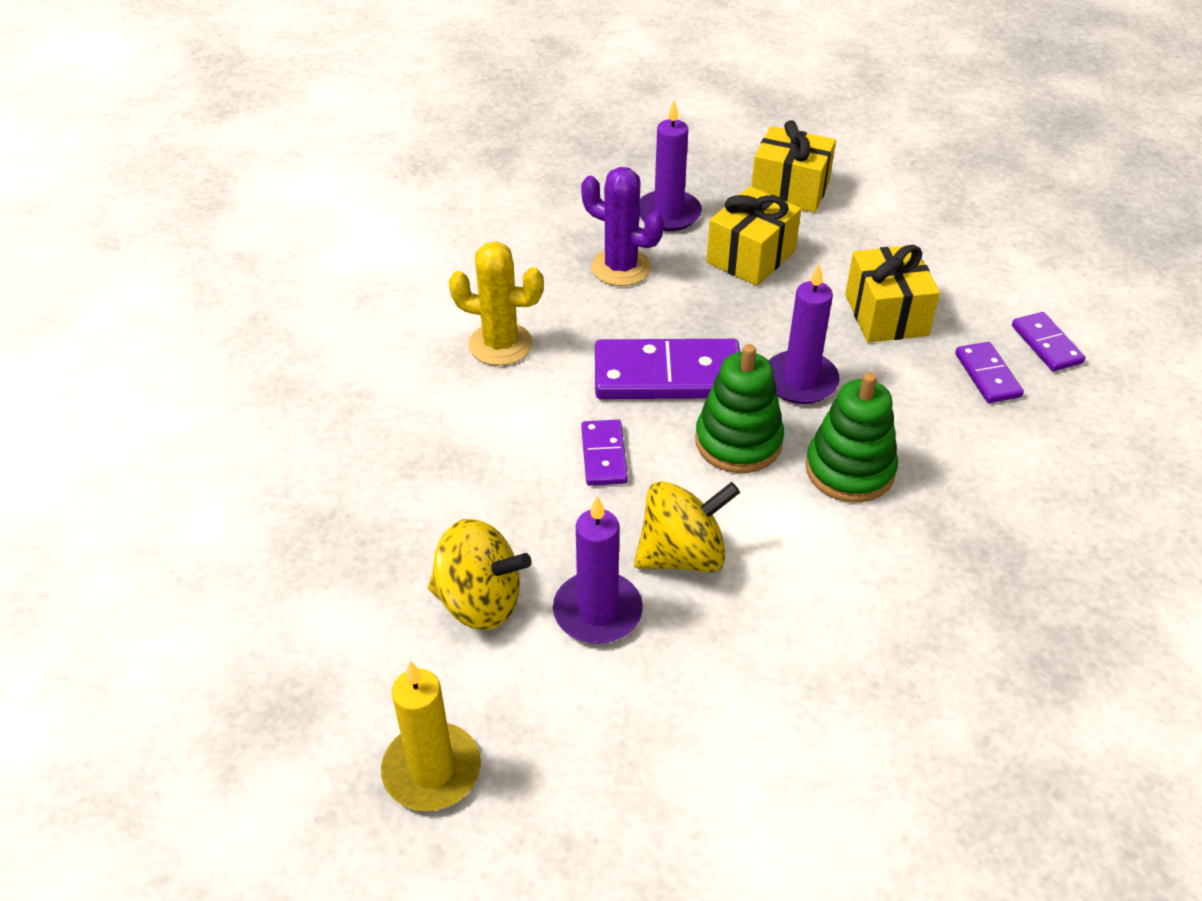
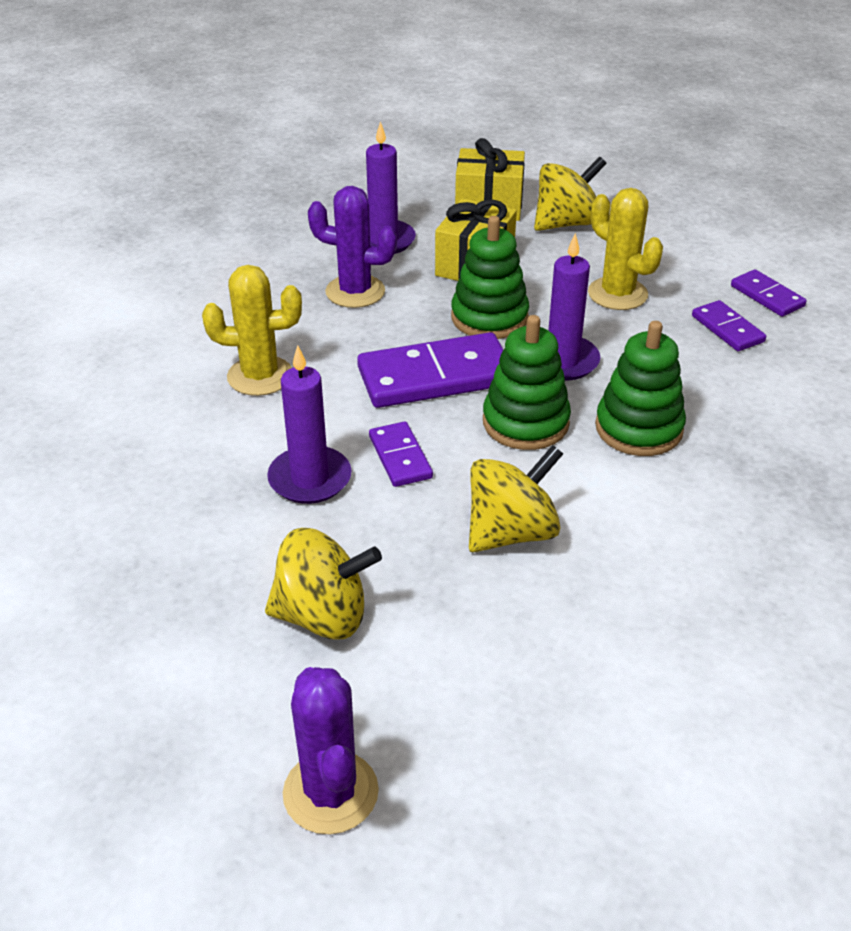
camera: 15 degrees left, 5 degrees down
yellow candle [381,661,481,811] -> purple cactus [283,667,379,834]
purple candle [553,496,643,644] -> purple candle moved to [267,345,352,504]
yellow gift [845,245,940,342] -> yellow cactus [588,188,663,310]
none -> green stacking toy [451,216,529,339]
none -> yellow spinning top [534,157,607,231]

